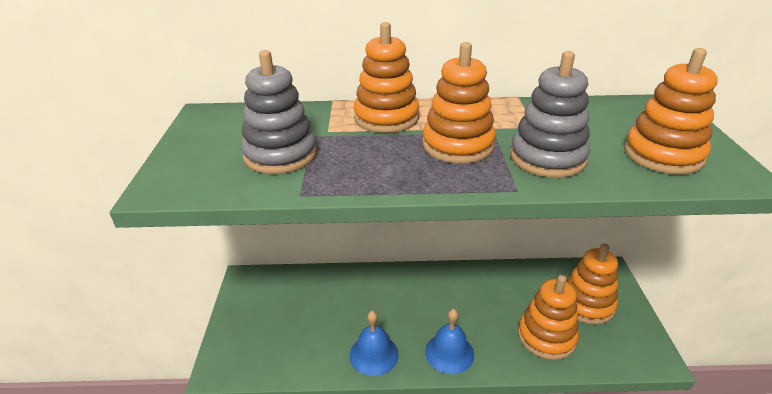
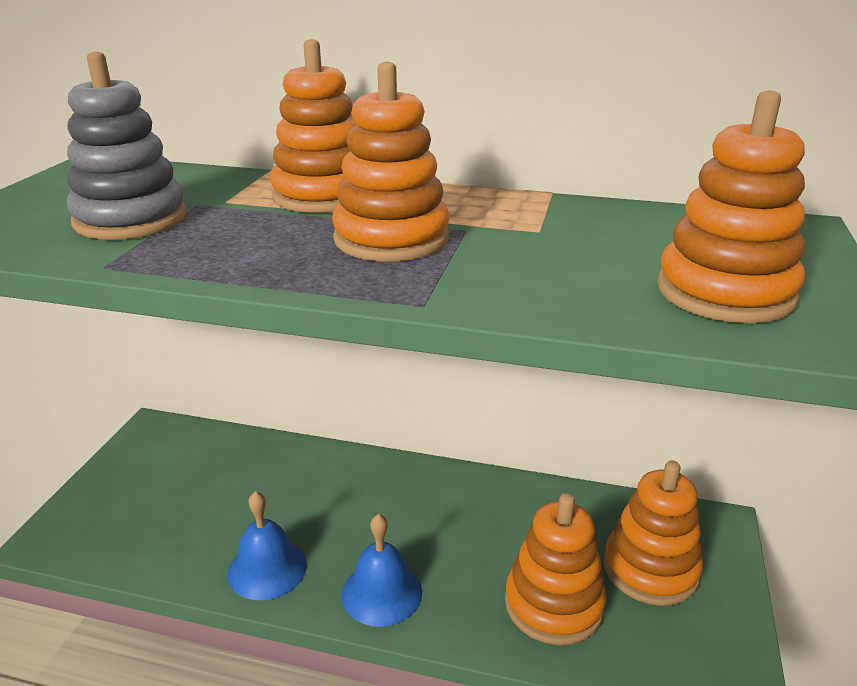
camera: 15 degrees right, 5 degrees down
grey stacking toy [510,51,590,178] -> none

